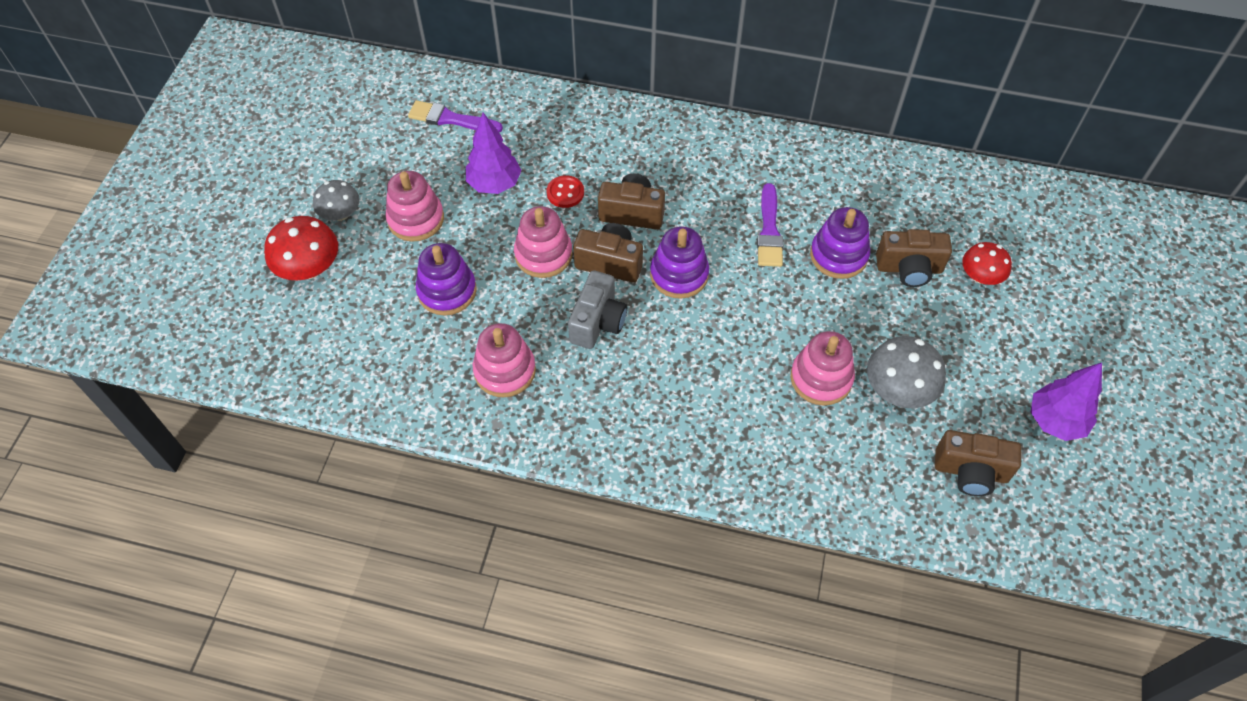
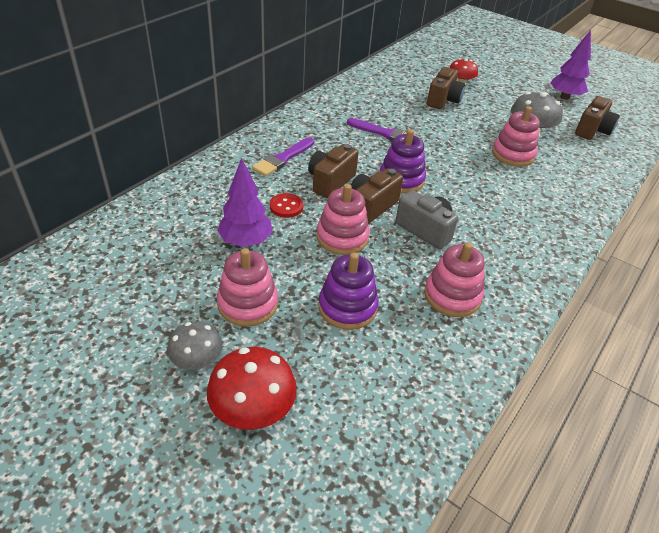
camera: 70 degrees left, 15 degrees down
purple brush [408,100,503,133] -> purple brush moved to [252,137,314,177]
purple stacking toy [810,207,870,279] -> none

